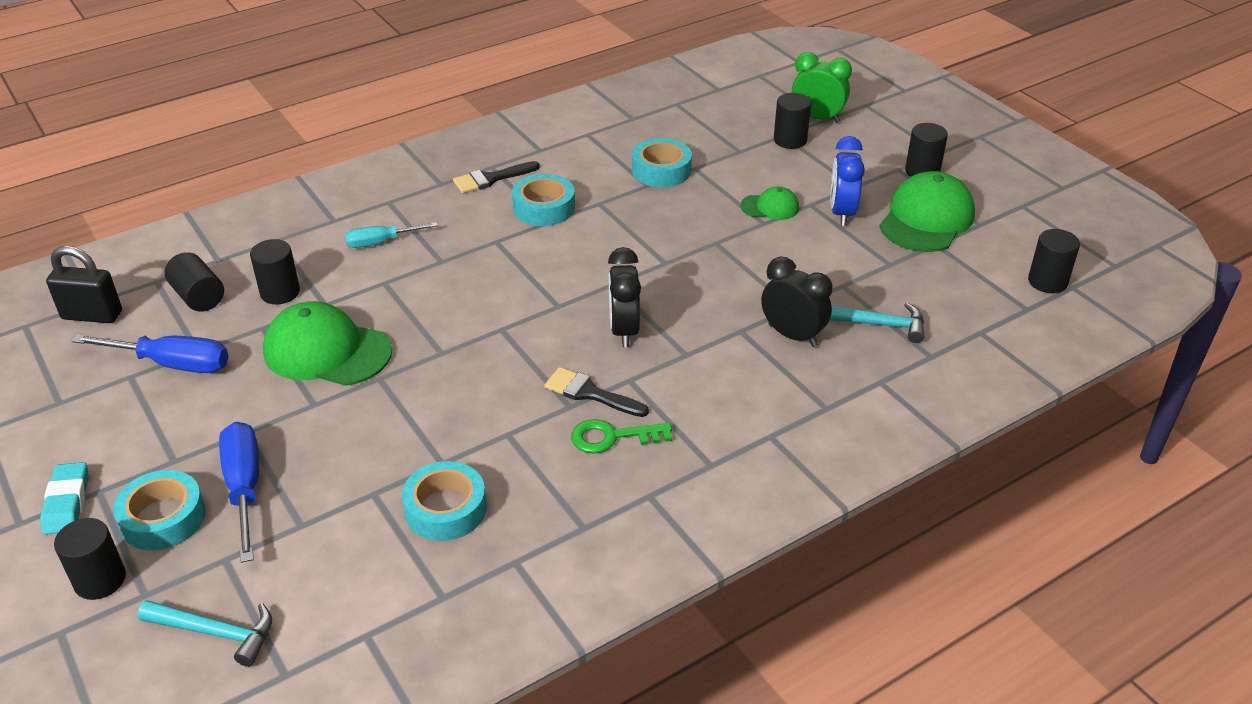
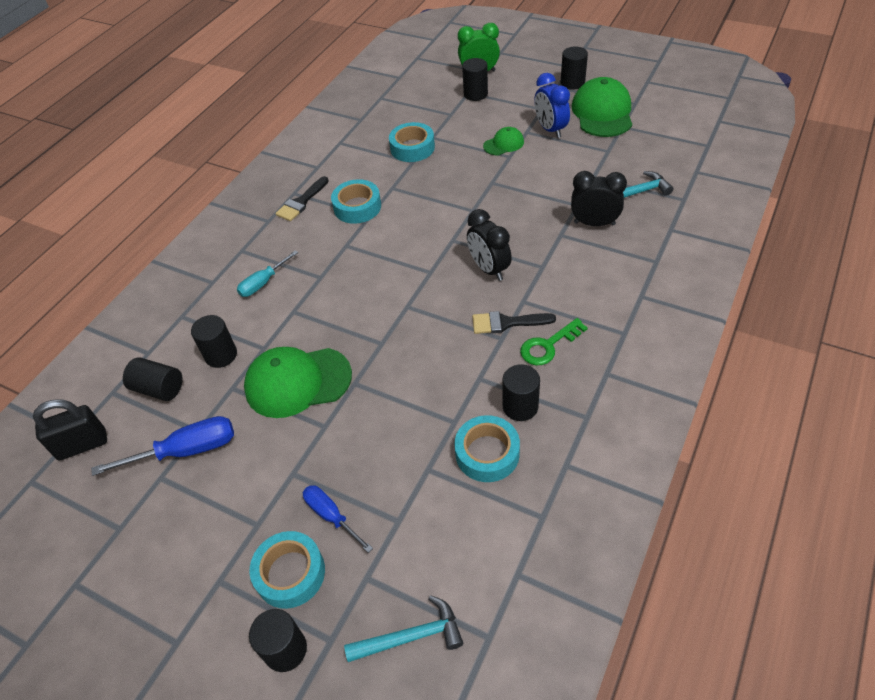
camera: 25 degrees left, 10 degrees up
turquoise eraser [40,462,89,535] -> none
blue screwdriver [219,422,259,563] -> blue screwdriver [303,485,373,553], size x0.64
black cylinder [1028,229,1080,293] -> black cylinder moved to [502,364,540,421]

